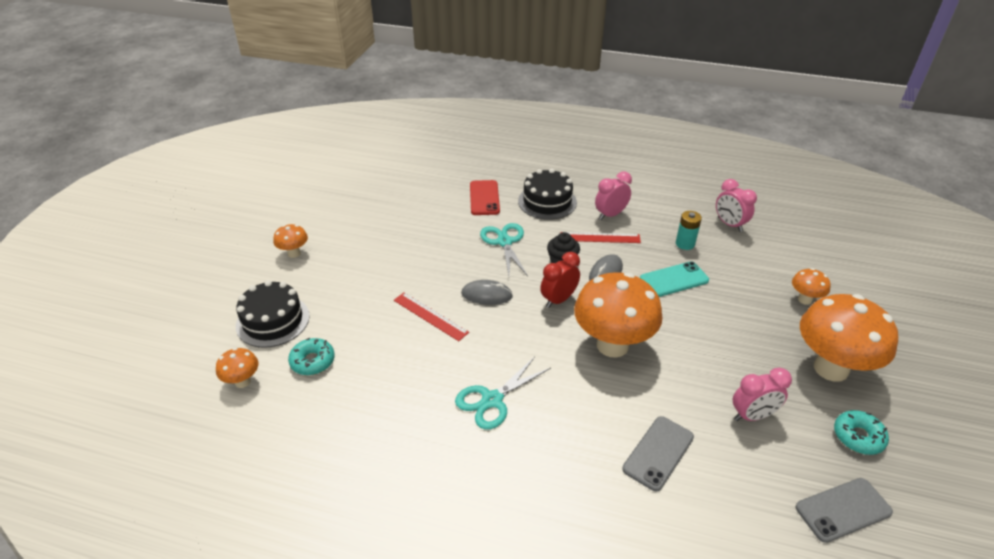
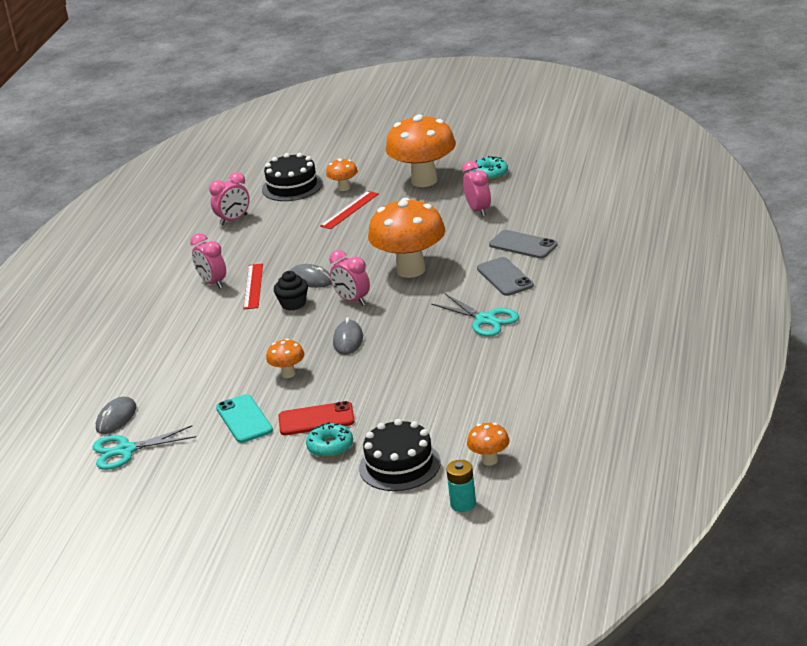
camera: 90 degrees left, 10 degrees down
orange mushroom [273,224,308,258] -> orange mushroom moved to [266,339,304,378]
turquoise donut [288,338,335,375] -> turquoise donut moved to [306,422,353,458]
red ruler [394,292,469,341] -> red ruler moved to [320,191,379,229]
red phone [470,180,500,215] -> red phone moved to [278,401,355,435]
turquoise scissors [480,223,528,276] -> turquoise scissors moved to [92,425,196,470]
black cake [518,168,577,220] -> black cake moved to [262,153,323,201]
red clock [540,252,580,308] -> pink clock [329,250,370,306]
turquoise phone [640,261,709,297] -> turquoise phone moved to [216,394,273,443]
turquoise battery [676,211,702,250] -> turquoise battery moved to [446,460,476,512]
grey phone [795,478,893,543] -> grey phone moved to [477,257,534,296]
none -> grey mouse [96,397,136,434]

